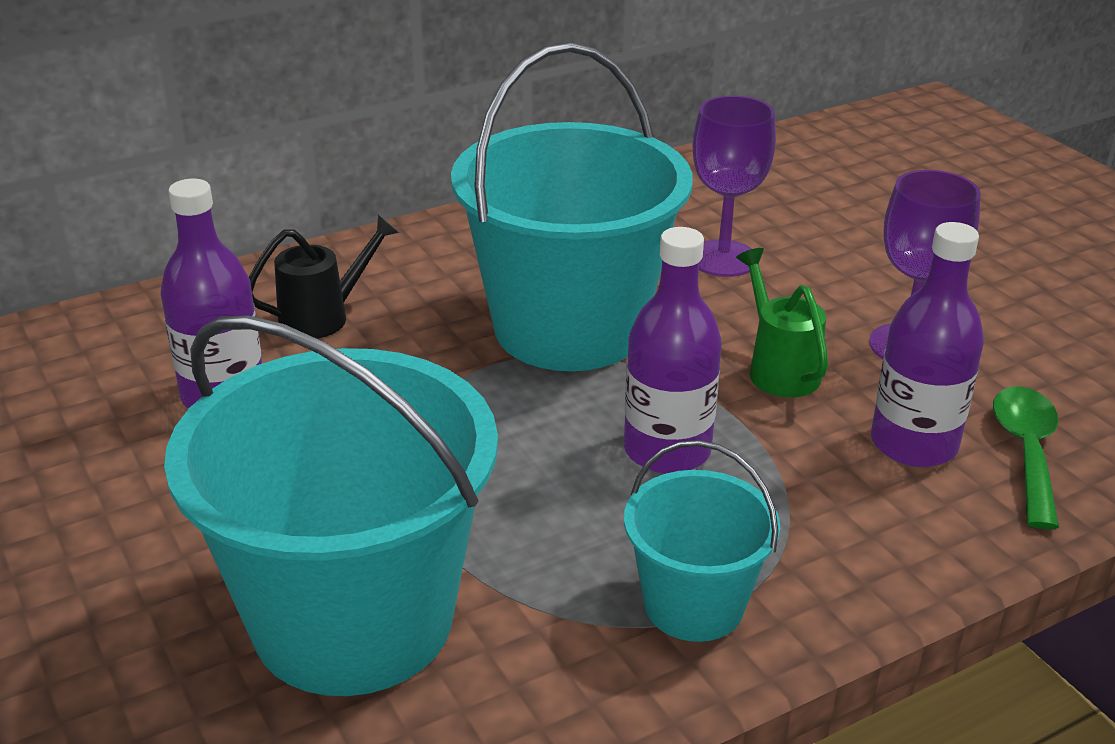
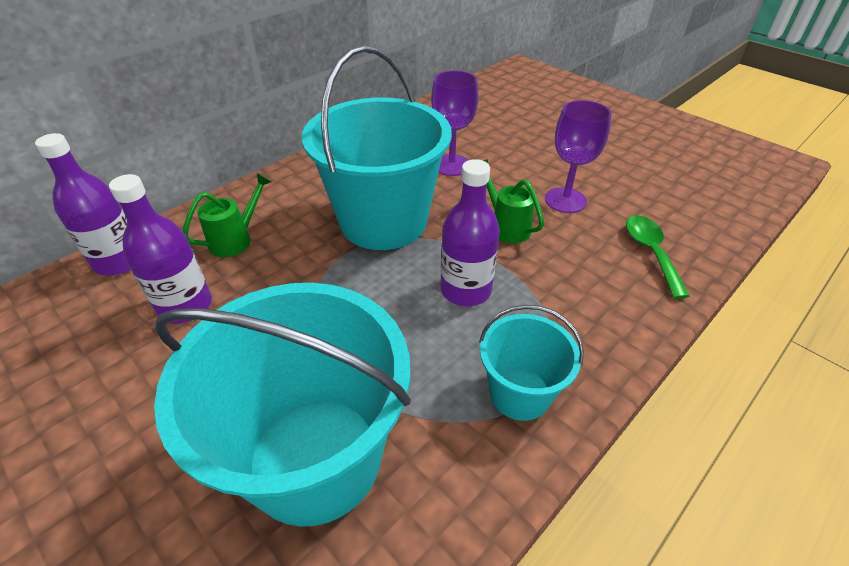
camera: 15 degrees left, 10 degrees up
black watering can [249,215,399,339] -> green watering can [183,173,272,257]
purple bottle [871,222,984,467] -> purple bottle moved to [35,133,131,276]

